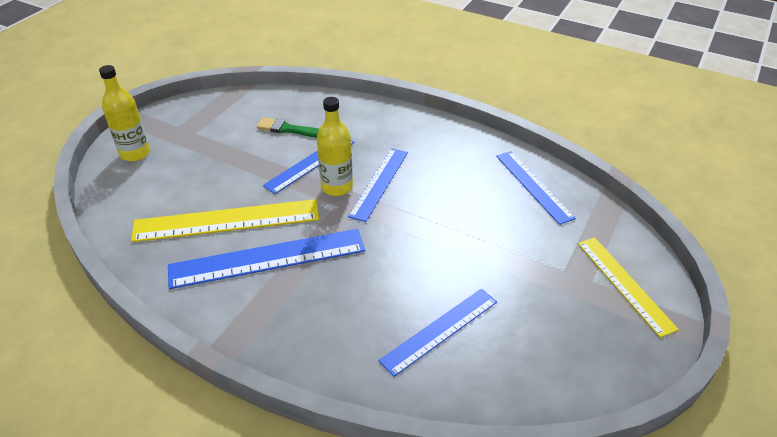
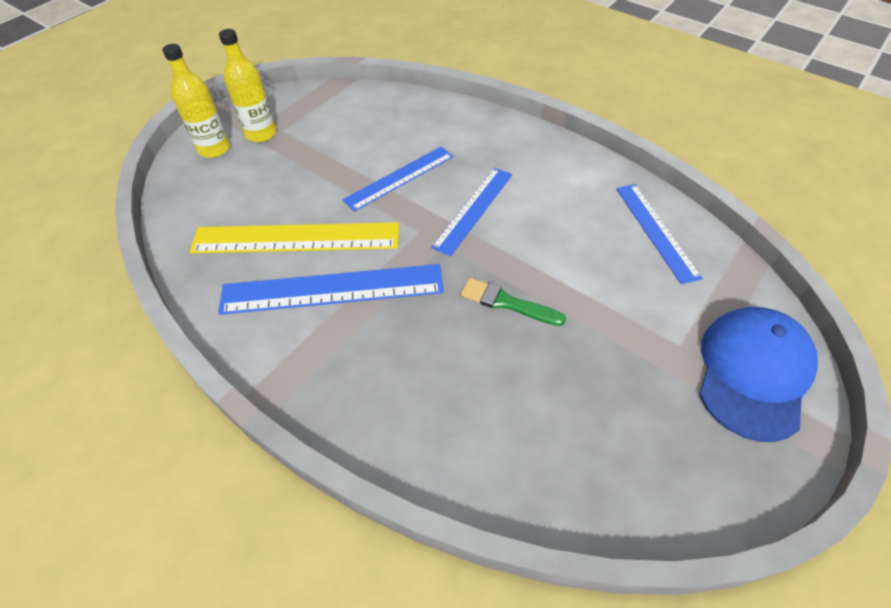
camera: 10 degrees right, 10 degrees up
green brush [257,117,319,138] -> green brush moved to [461,278,566,326]
yellow bottle [317,97,353,196] -> yellow bottle moved to [219,29,277,142]
blue ruler [379,289,497,377] -> none
yellow ruler [578,237,679,338] -> blue cap [699,307,818,442]

